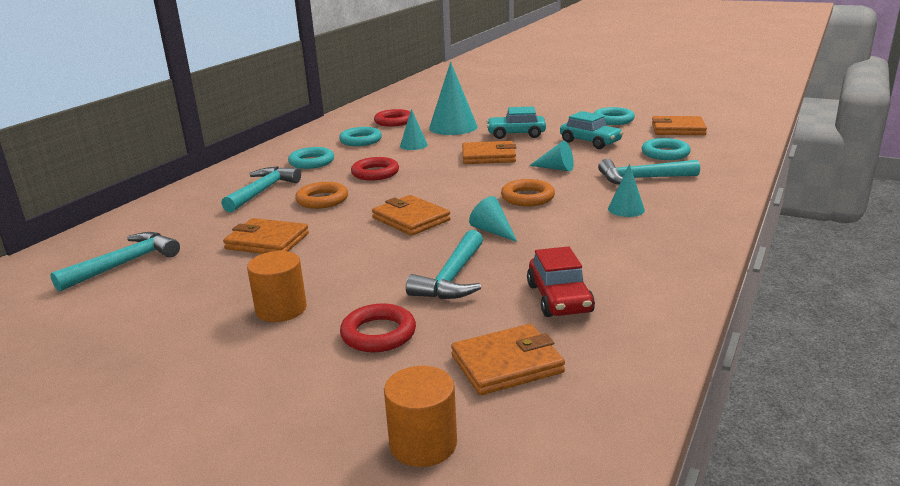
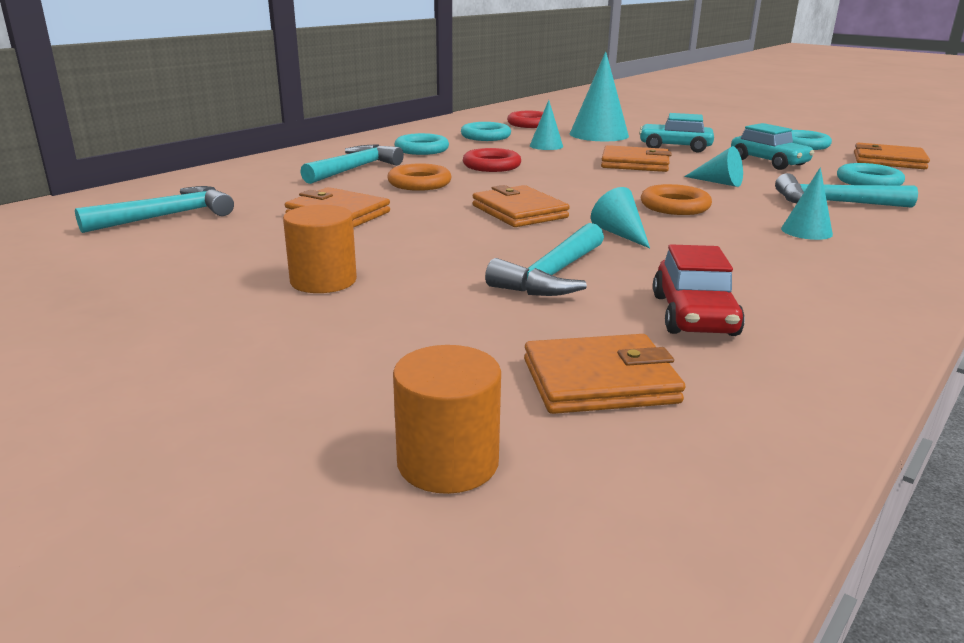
camera: 10 degrees right, 0 degrees up
red ring [340,304,416,352] -> none

